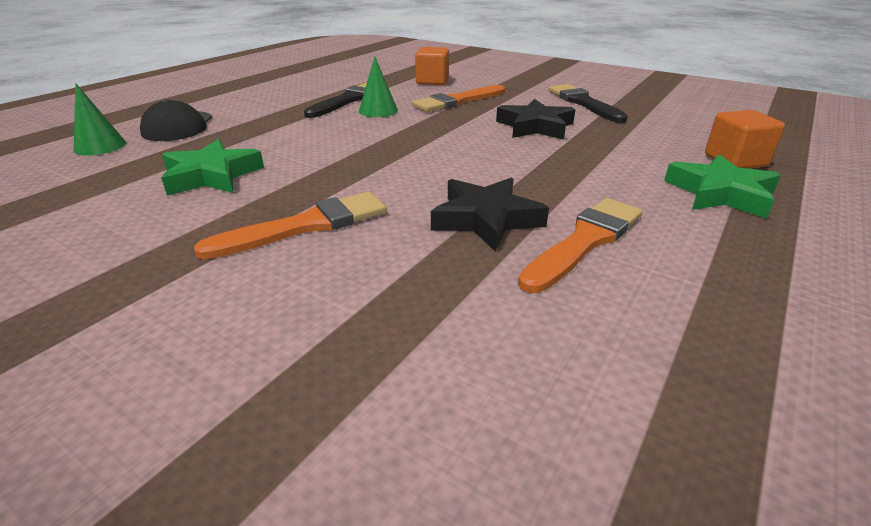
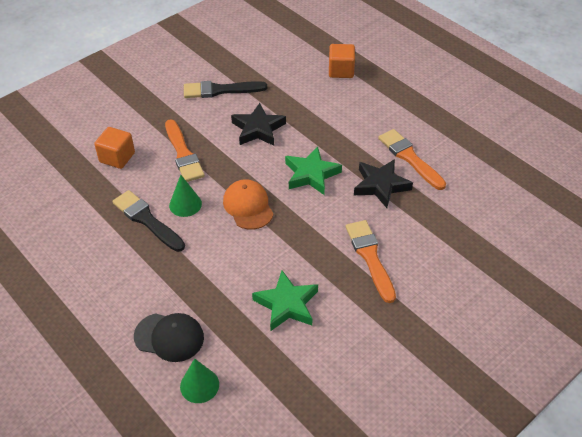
camera: 75 degrees left, 15 degrees up
green star [664,154,781,219] -> green star moved to [285,146,342,195]
none -> orange cap [223,179,274,230]

